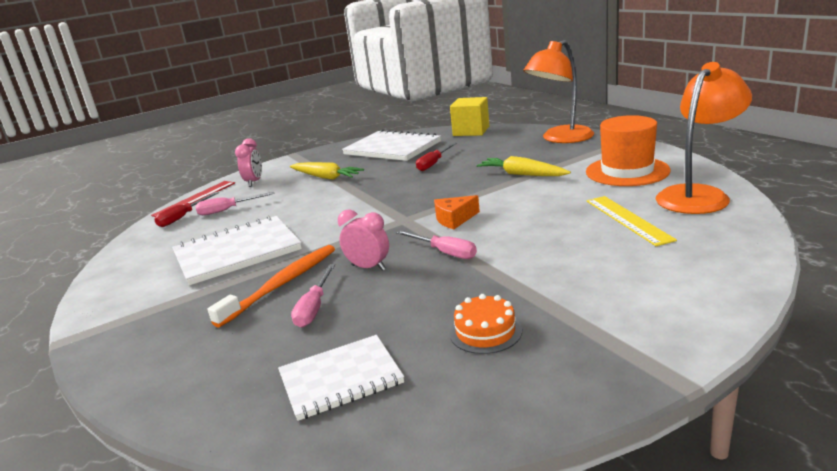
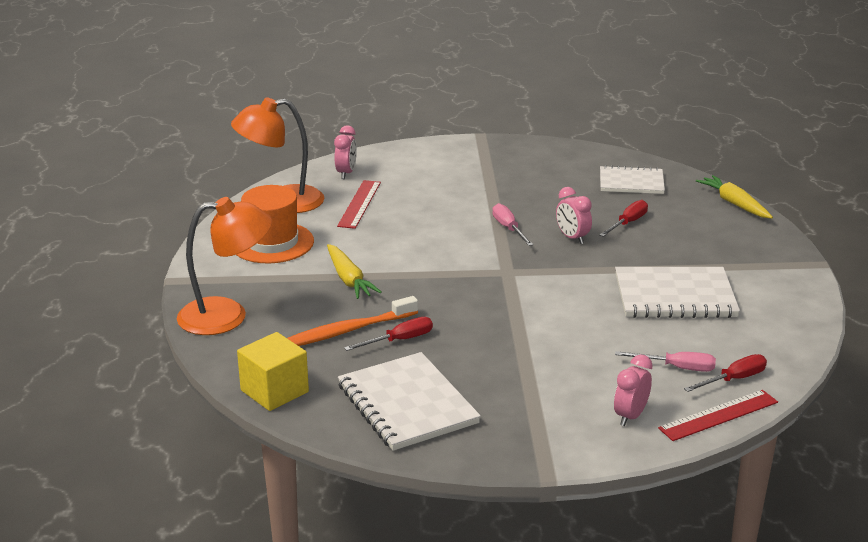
camera: 155 degrees left, 5 degrees up
orange toothbrush [208,245,335,328] -> orange toothbrush moved to [287,296,418,346]
yellow carrot [290,162,364,180] -> yellow carrot moved to [696,175,773,219]
pink screwdriver [291,264,335,327] -> red screwdriver [600,200,648,237]
orange cheese [434,195,480,229] -> none
orange cake [449,294,522,354] -> none
yellow ruler [587,196,677,246] -> red ruler [337,180,381,229]
none -> pink clock [334,125,357,179]

